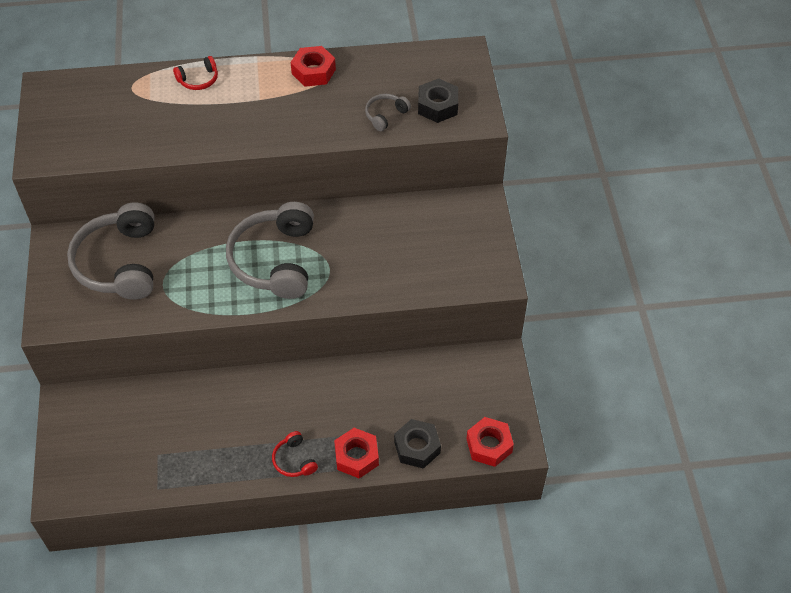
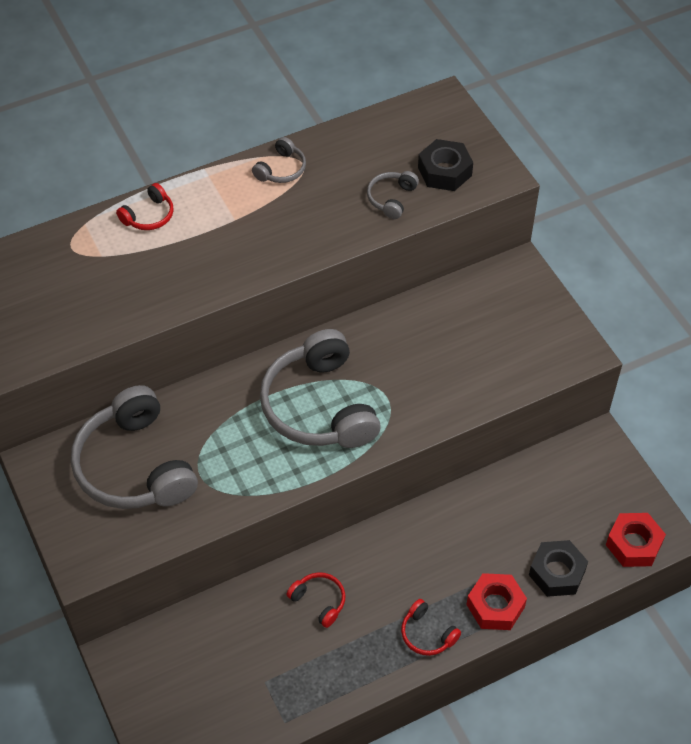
camera: 20 degrees left, 0 degrees up
red nut [291,46,336,87] -> grey headphones [252,137,306,183]
none -> red headphones [287,572,346,628]

